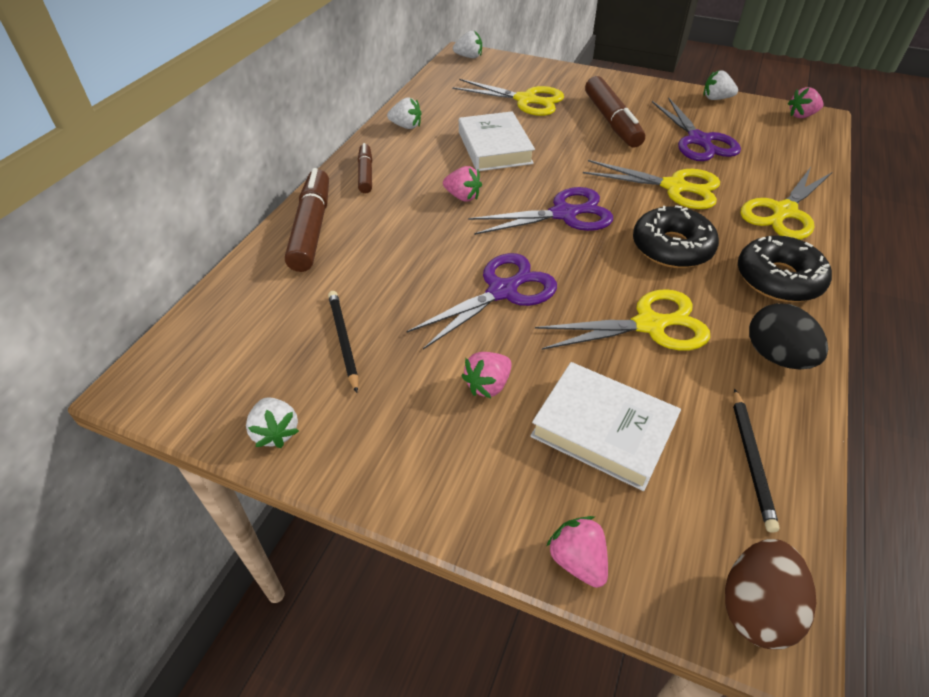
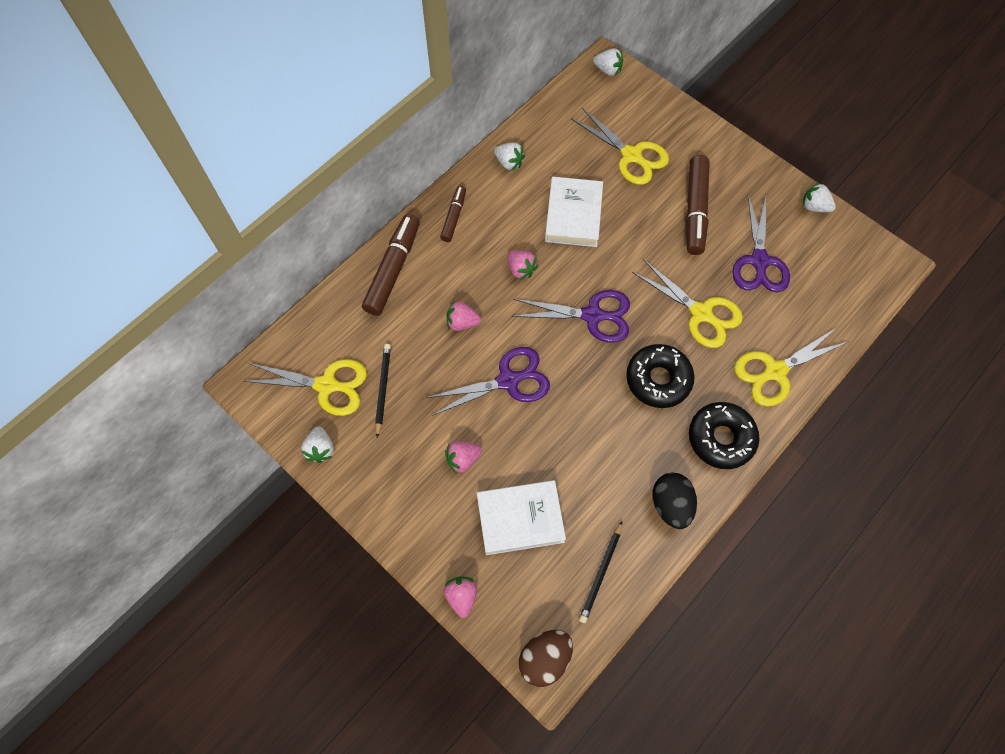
camera: 20 degrees right, 20 degrees up
white book [530,362,681,491] -> white book turned 60 degrees counterclockwise [477,480,566,555]
yellow scissors [535,289,710,351] -> yellow scissors moved to [243,359,367,416]
pink strawberry [788,87,823,118] -> pink strawberry moved to [446,300,481,331]

